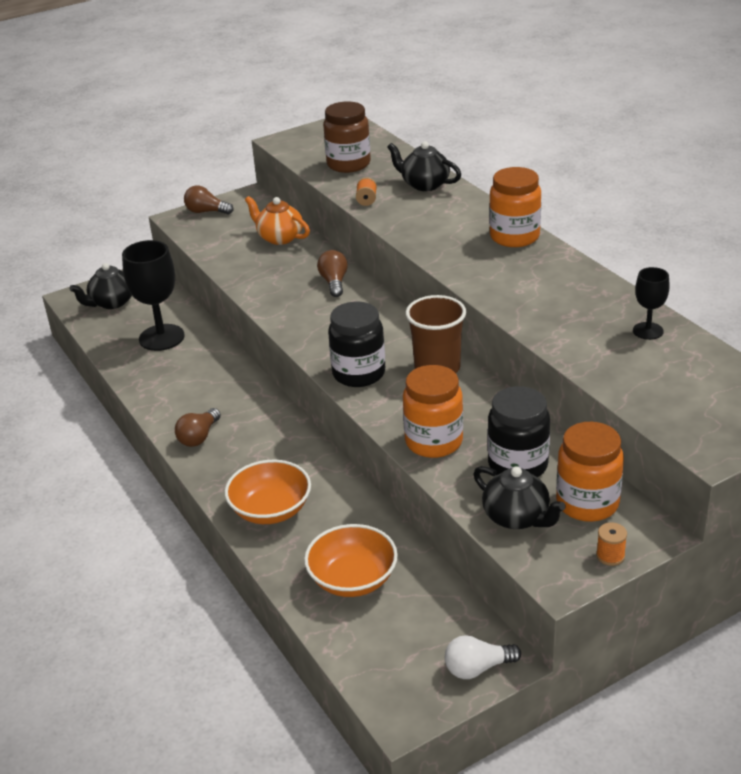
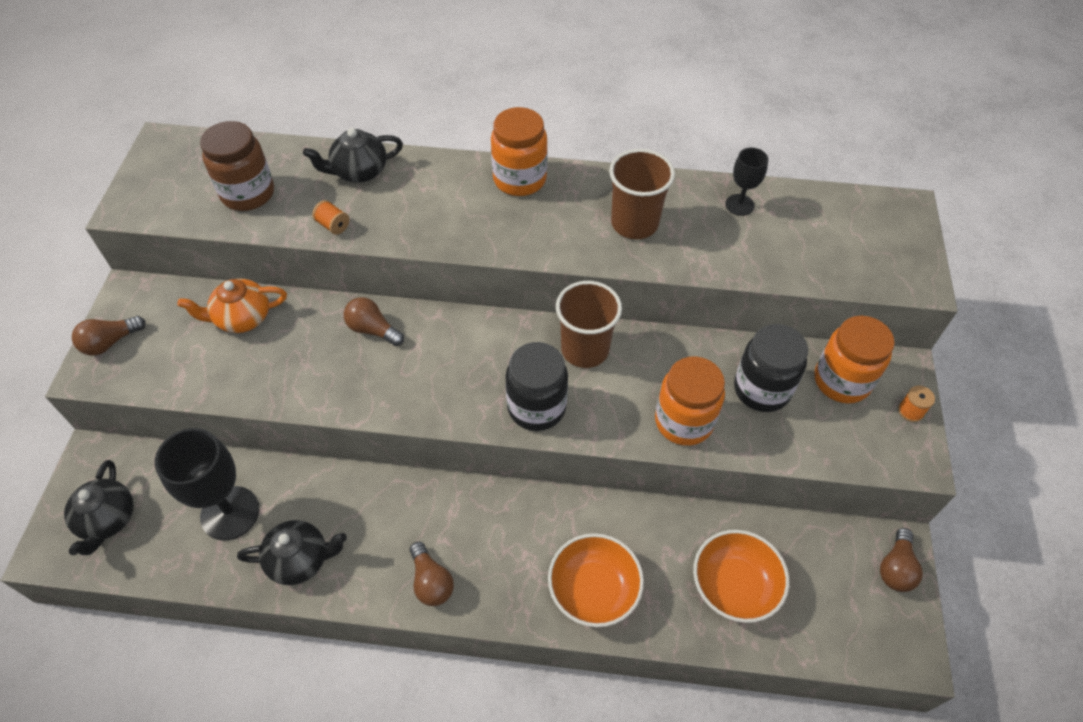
camera: 55 degrees left, 20 degrees up
white light bulb [445,635,521,679] -> brown light bulb [880,528,923,592]
black teapot [473,466,566,529] -> black teapot moved to [237,520,347,585]
none -> brown cup [609,149,675,239]

